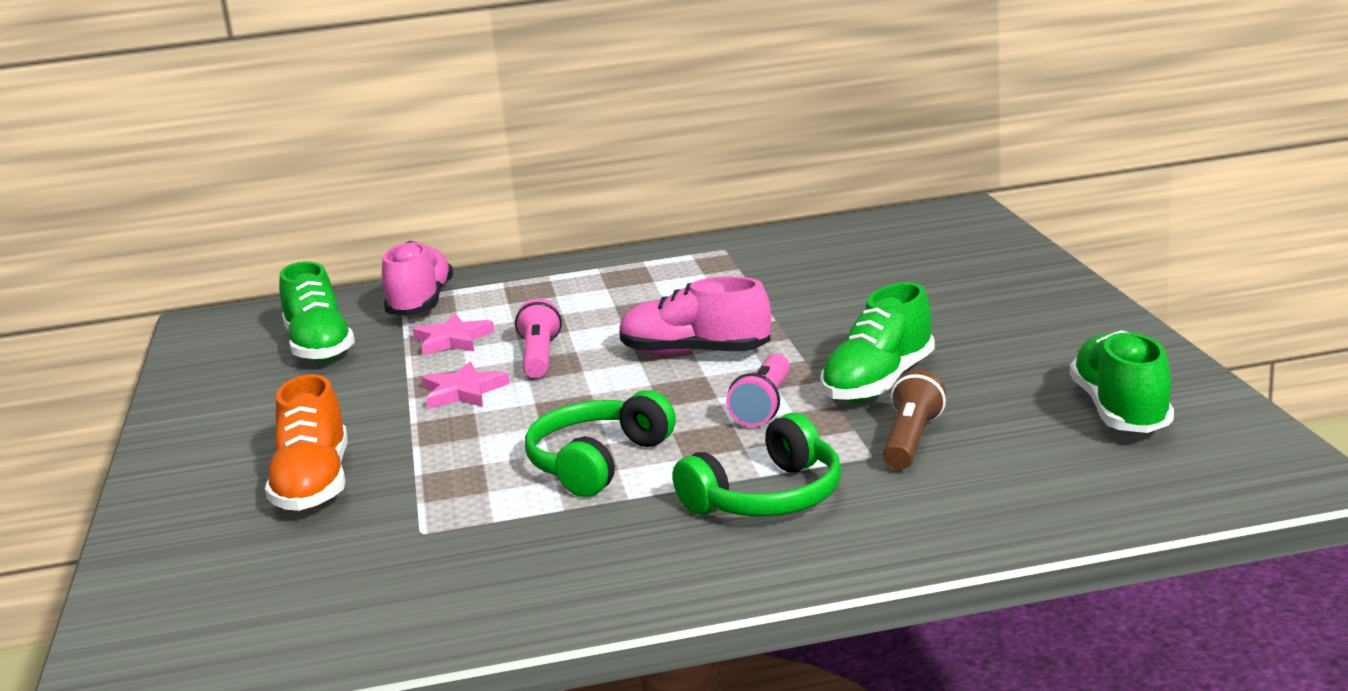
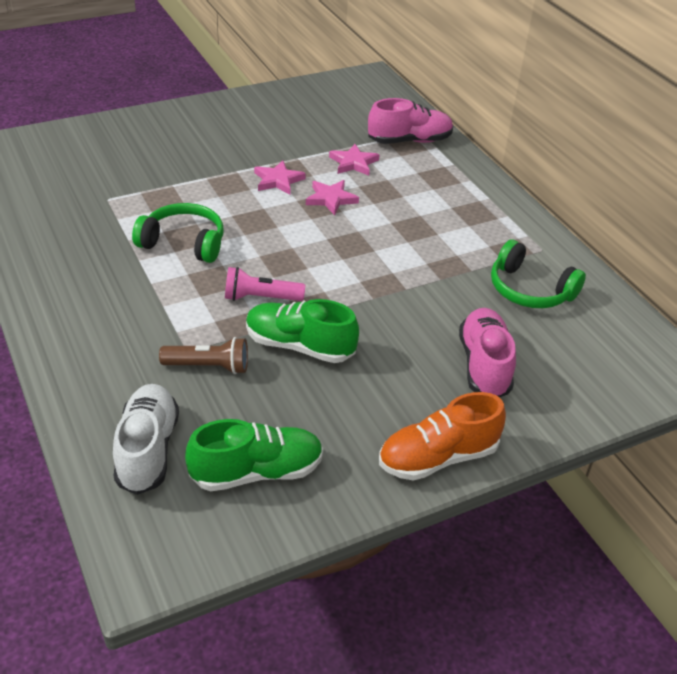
camera: 70 degrees right, 20 degrees up
orange shoe [265,374,348,511] -> orange shoe moved to [379,392,506,481]
green shoe [279,262,355,362] -> none
pink flashlight [515,298,562,378] -> pink star [306,180,359,215]
pink shoe [619,276,771,355] -> pink shoe moved to [459,308,516,397]
green headphones [672,413,841,517] -> green headphones moved to [491,239,586,308]
none -> white shoe [113,384,179,495]

